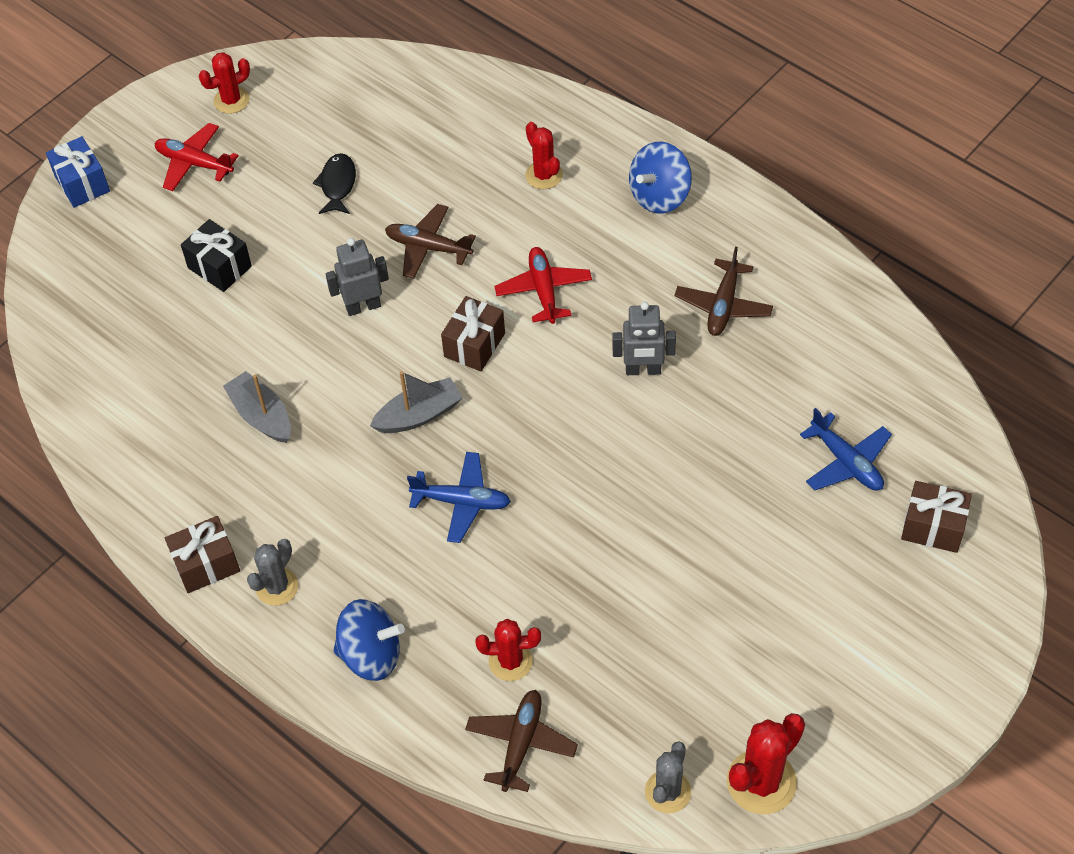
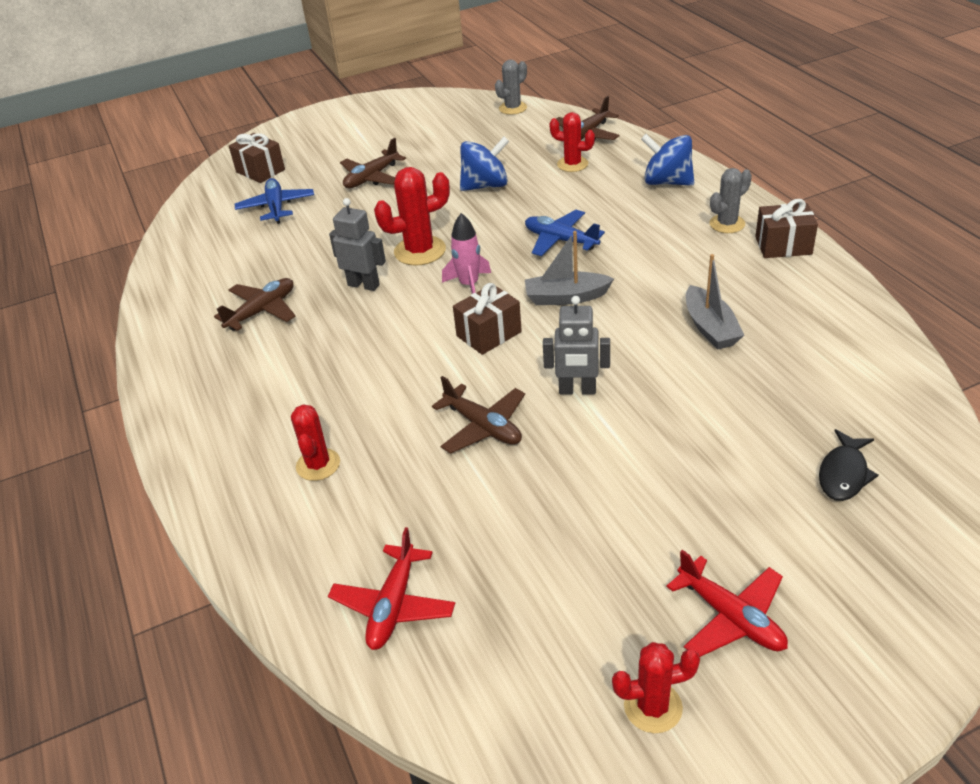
camera: 155 degrees left, 15 degrees down
blue gift [46,136,110,208] -> none
black gift [181,219,252,292] -> none
black fish [313,153,356,214] -> black fish moved to [819,429,879,501]
red plane [495,247,592,324] -> red plane moved to [328,527,455,650]
blue spinning top [629,142,692,213] -> blue spinning top moved to [460,137,509,191]
red cactus [727,713,805,815] -> red cactus moved to [374,167,450,266]
none -> brown plane [340,138,406,188]
none -> pink rocket [442,213,491,294]

